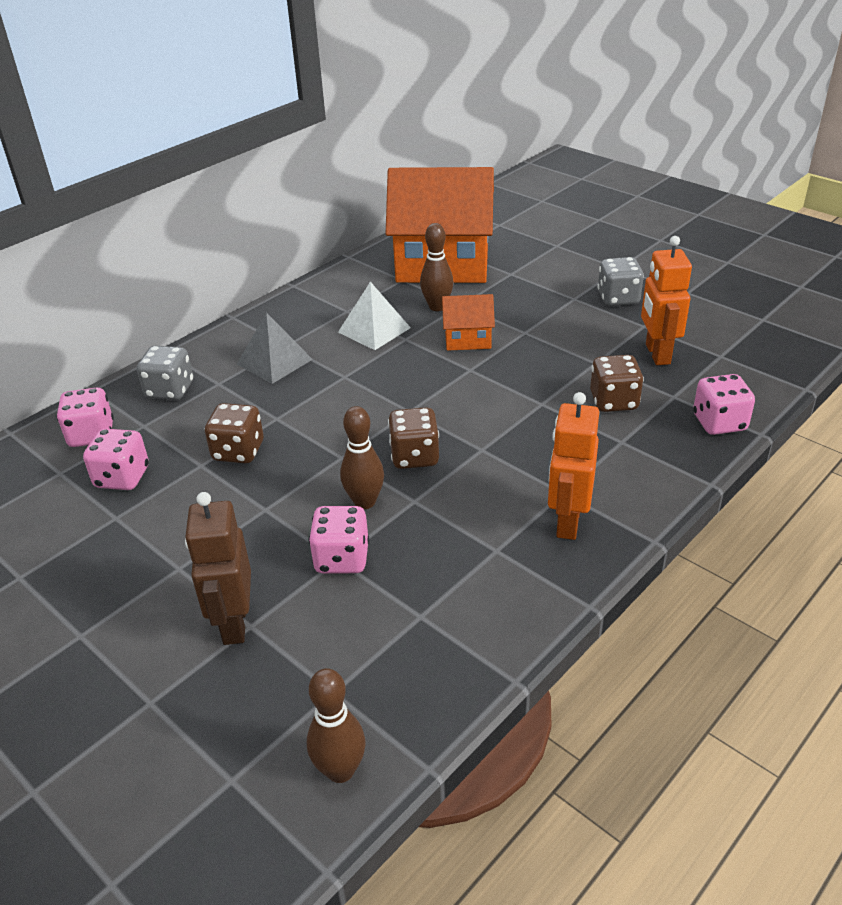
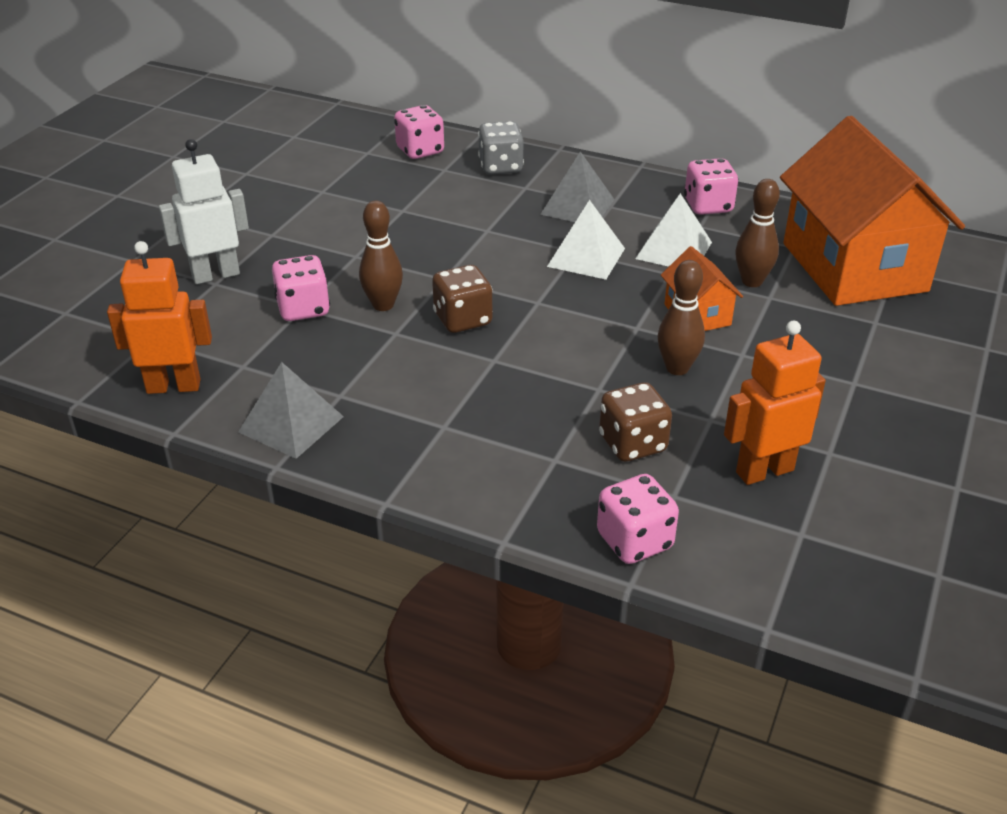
camera: 70 degrees right, 0 degrees up
pink dice [83,429,149,490] -> pink dice moved to [684,158,739,215]
brown robot [185,492,251,645] -> white robot [159,139,249,284]
brown dice [205,403,264,463] -> none
brown bowling pin [307,668,366,783] -> brown bowling pin moved to [658,260,705,375]
orange robot [548,392,599,540] -> orange robot moved to [107,241,212,394]
grey dice [597,257,644,306] -> none
none -> grey pyramid [238,362,344,459]
none -> white pyramid [547,200,625,280]

